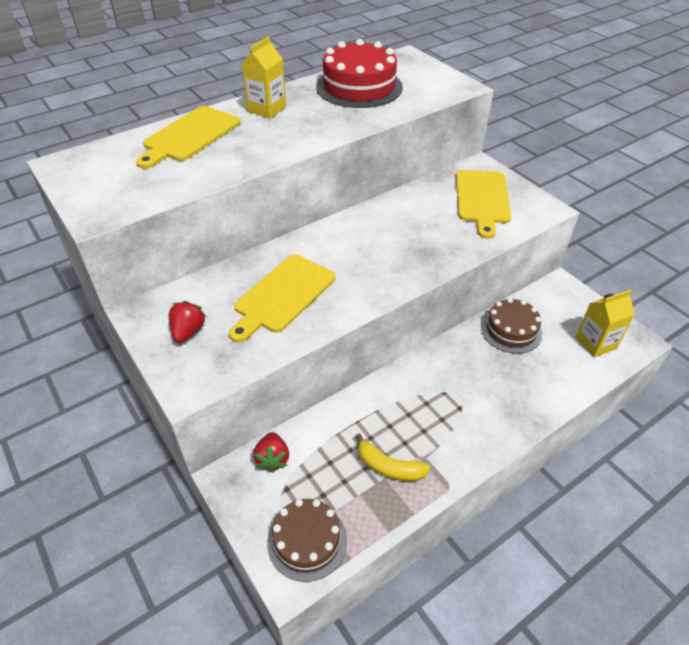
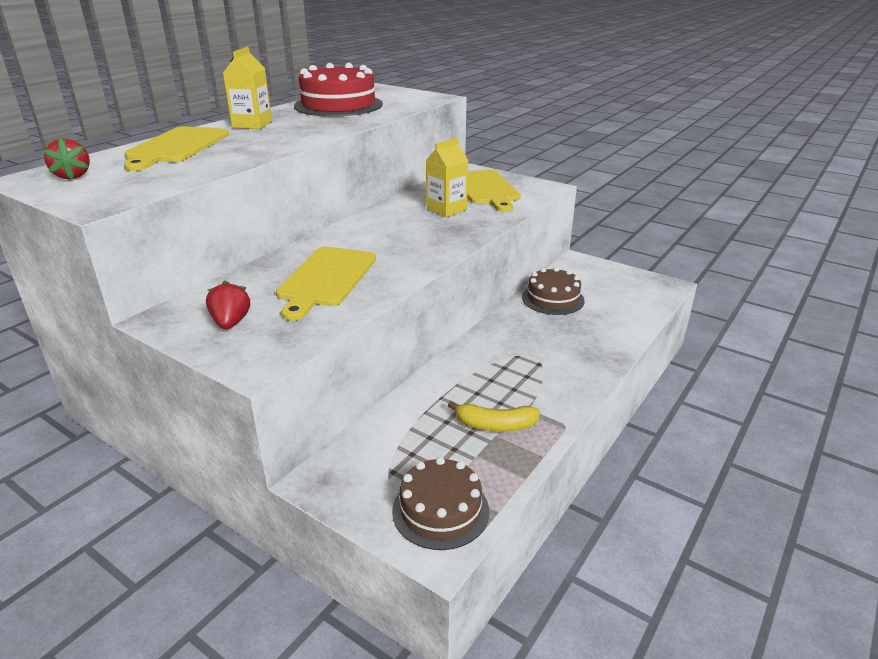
camera: 20 degrees left, 15 degrees down
red strawberry [253,432,289,473] -> red strawberry moved to [43,138,90,180]
yellow carton [575,290,635,357] -> yellow carton moved to [426,138,468,217]

